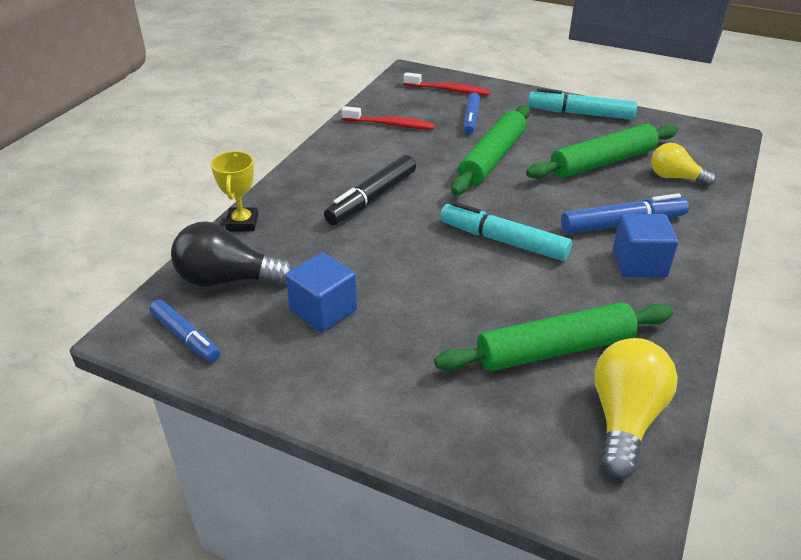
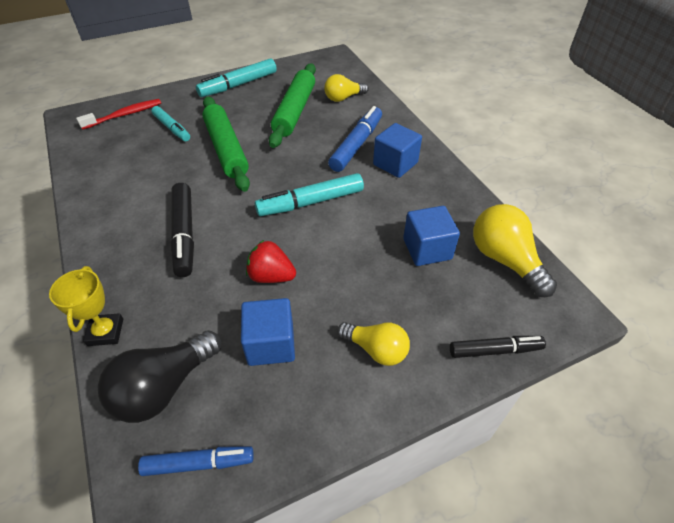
camera: 50 degrees left, 10 degrees up
yellow trophy [211,151,258,231] -> yellow trophy turned 45 degrees clockwise [49,266,123,346]
red toothbrush [342,106,435,130] -> none
green rolling pin [434,302,673,372] -> blue cube [403,206,460,266]
blue marker [464,93,480,134] -> turquoise marker [151,106,190,141]
none -> red strawberry [246,240,296,283]
none -> yellow light bulb [337,322,410,366]
none -> black marker [450,336,546,358]

